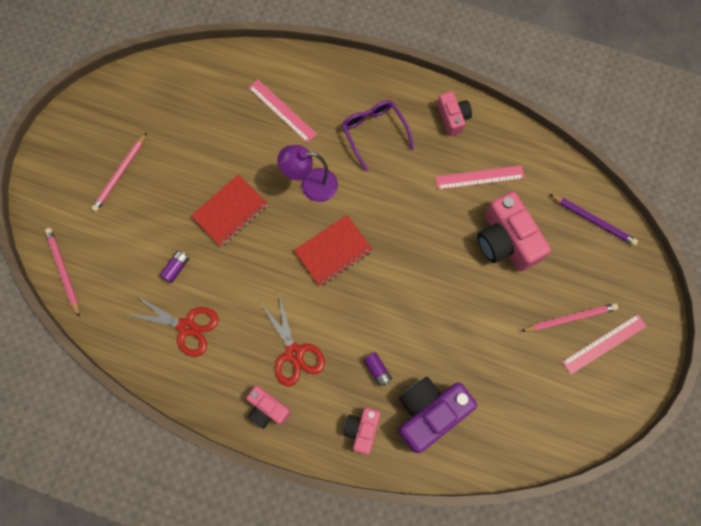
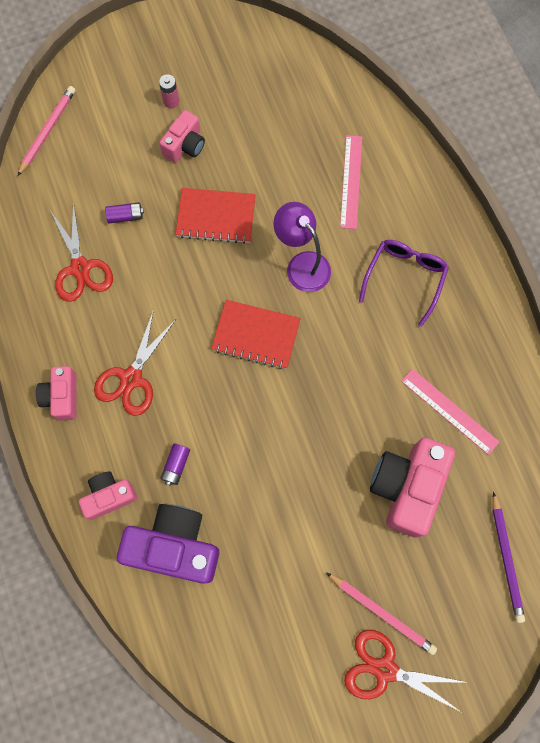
camera: 50 degrees right, 0 degrees up
pink pencil [91,132,147,212] -> pink battery [159,74,179,108]
pink camera [437,92,472,136] -> pink camera moved to [159,110,205,163]
pink ruler [562,314,647,374] -> red scissors [344,630,469,712]

